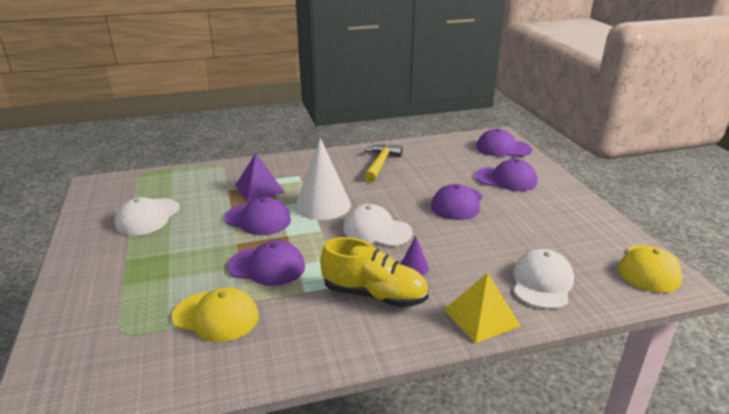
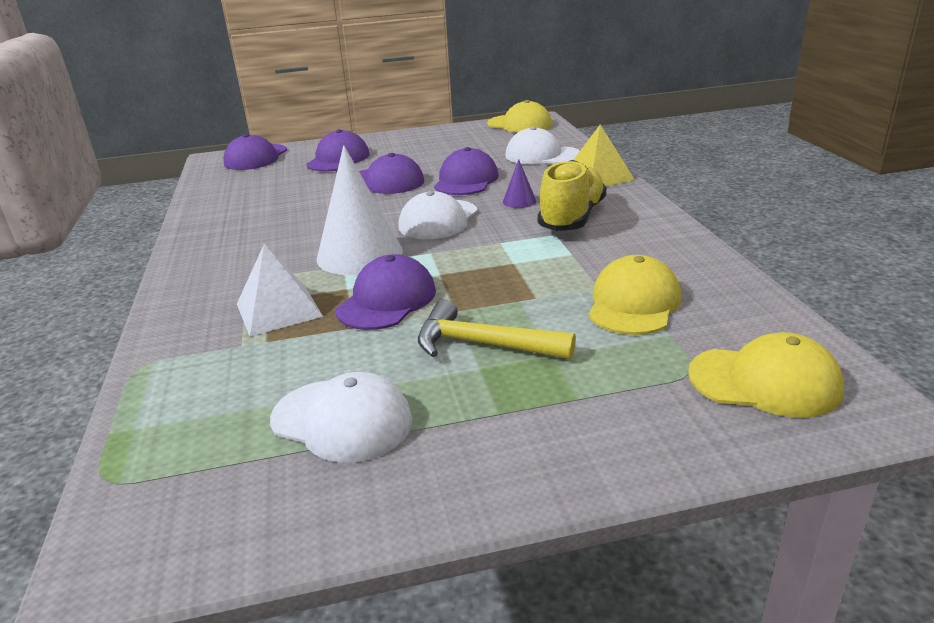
camera: 85 degrees left, 0 degrees up
purple cap [228,240,305,286] -> purple cap moved to [434,147,499,195]
purple pyramid [235,153,285,202] -> white pyramid [237,243,323,336]
yellow hammer [364,144,403,183] -> yellow hammer moved to [418,300,576,359]
none -> yellow cap [688,332,844,418]

